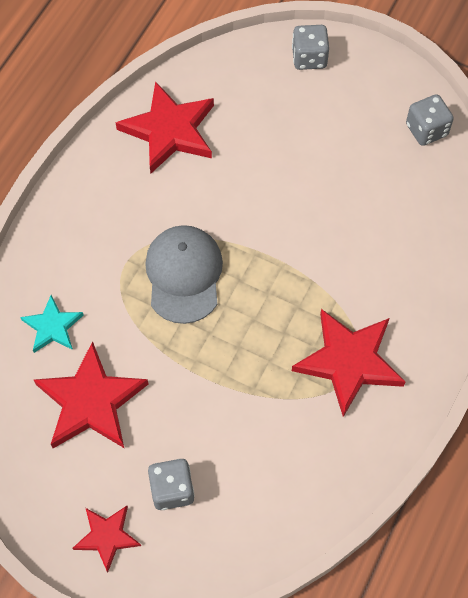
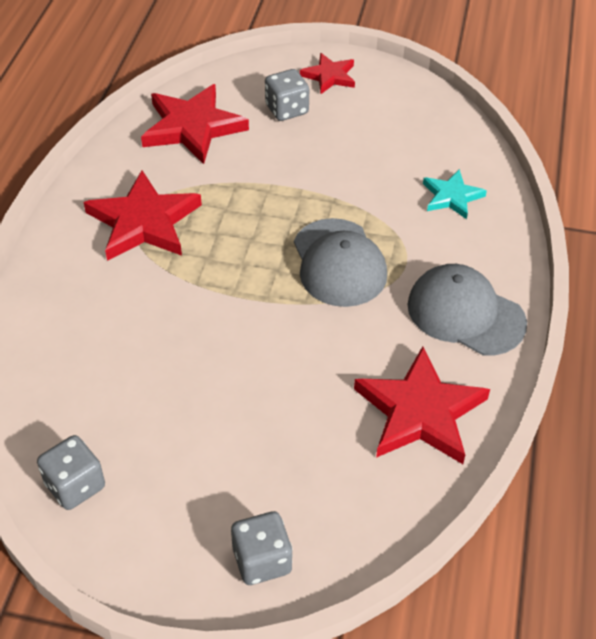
camera: 165 degrees right, 15 degrees down
red star [34,341,148,448] -> red star moved to [141,84,249,164]
none -> grey cap [407,264,527,356]

